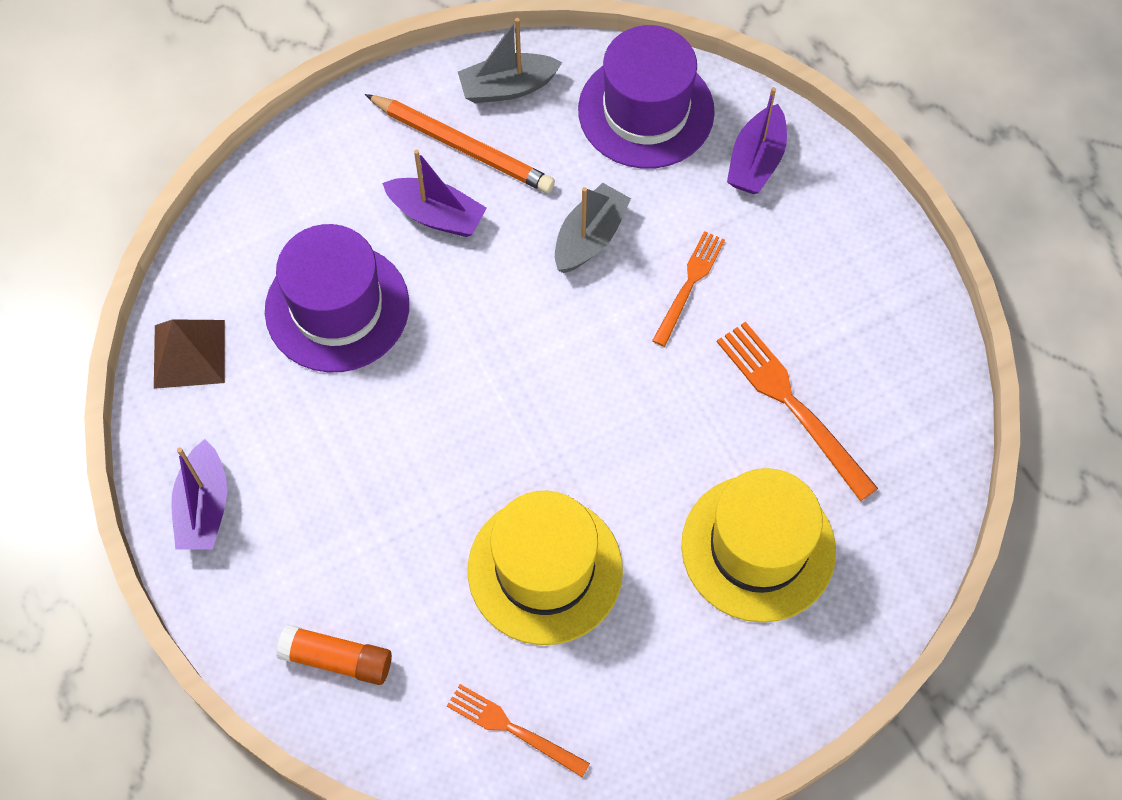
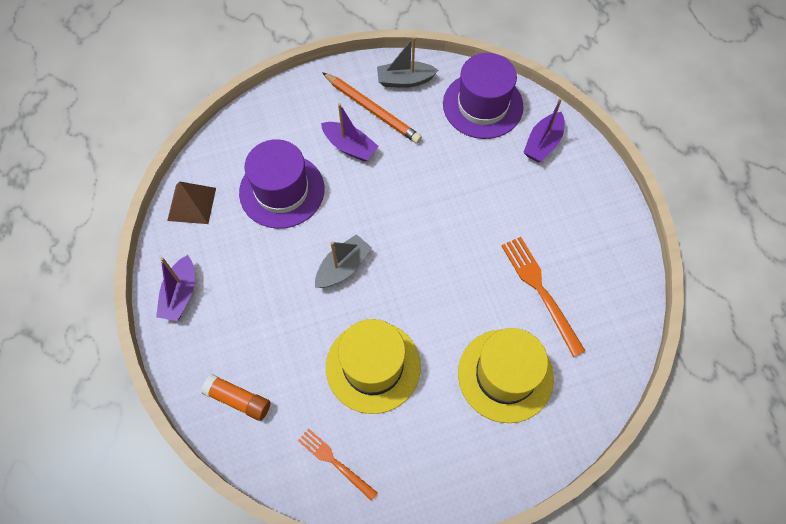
camera: 10 degrees right, 0 degrees up
grey boat [555,183,631,273] -> grey boat moved to [315,234,372,288]
orange fork [652,231,725,347] -> none

